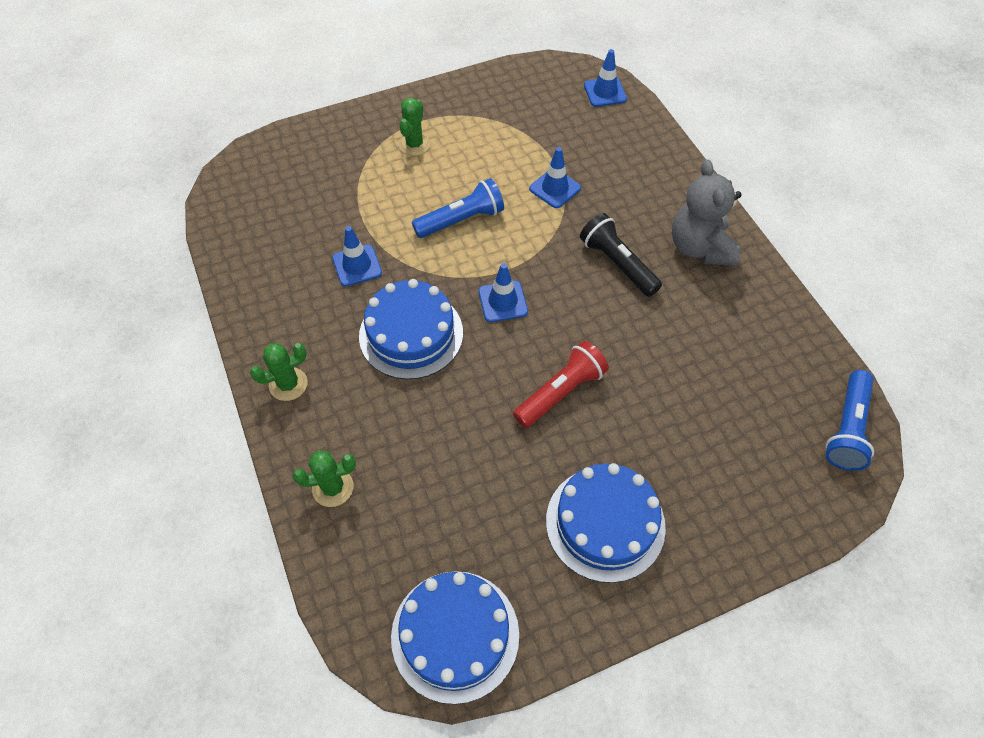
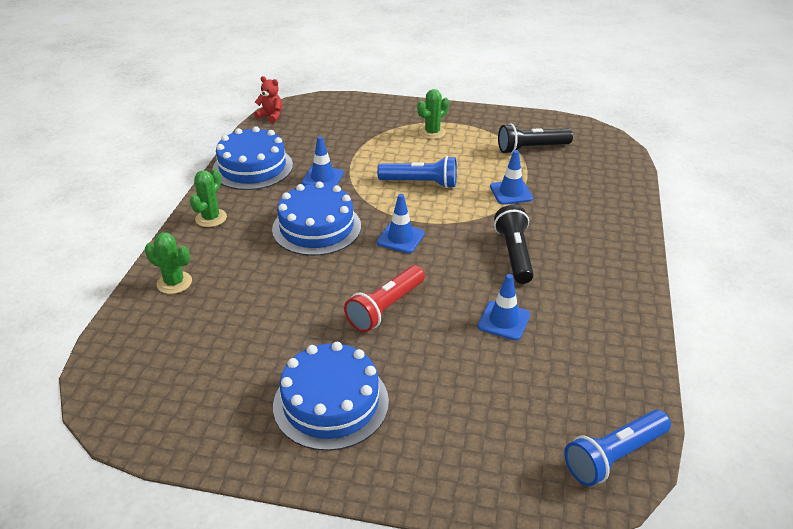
camera: 35 degrees right, 20 degrees down
green cactus [250,343,308,401] -> green cactus turned 75 degrees counterclockwise [190,169,227,227]
blue cake [391,571,519,704] -> blue cake moved to [212,126,293,190]
red flashlight [513,341,609,428] -> red flashlight turned 135 degrees clockwise [344,265,425,332]
blue traffic cone [584,49,627,107] -> blue traffic cone moved to [478,274,530,340]
grey teddy bear [672,160,742,266] -> none
none -> red teddy bear [254,76,282,123]
none -> black flashlight [498,124,573,154]

